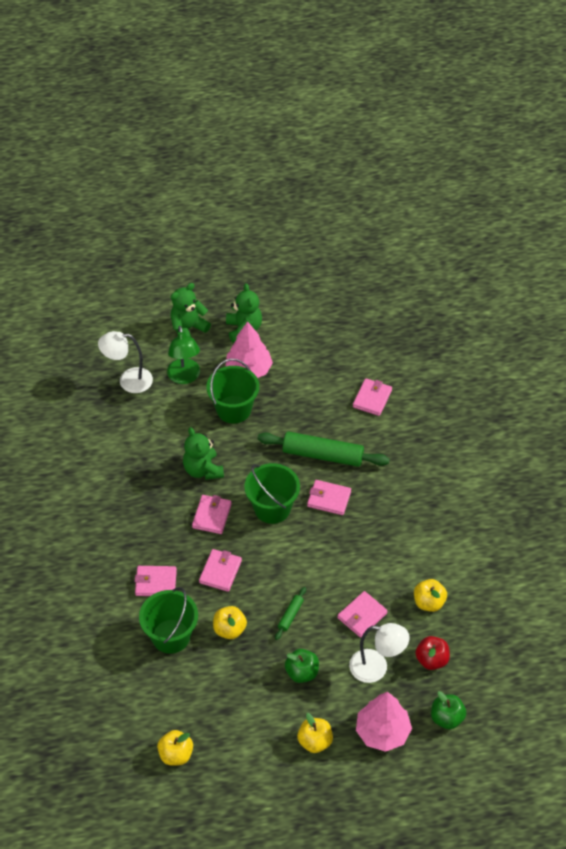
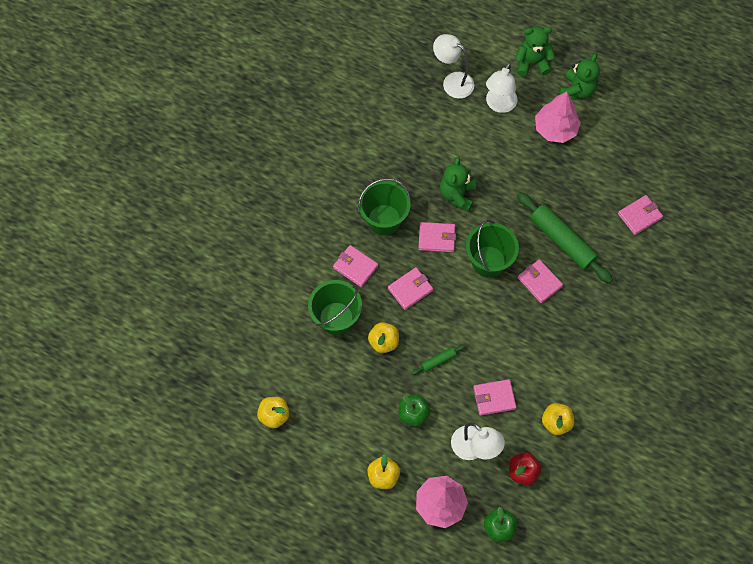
camera: 35 degrees right, 15 degrees up
green lamp [167,326,200,384] -> white lamp [486,62,517,113]
pink wallet [192,495,232,534] -> pink wallet turned 45 degrees clockwise [418,222,456,252]
green bucket [206,359,259,423] -> green bucket moved to [358,178,411,235]

